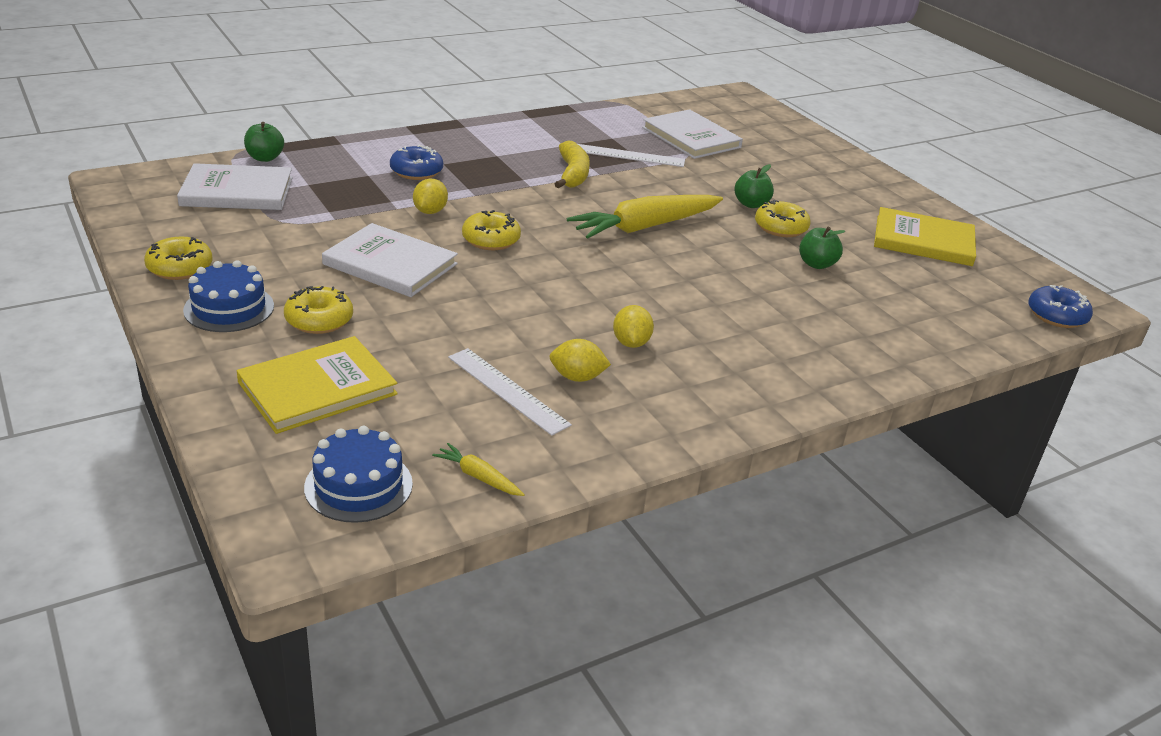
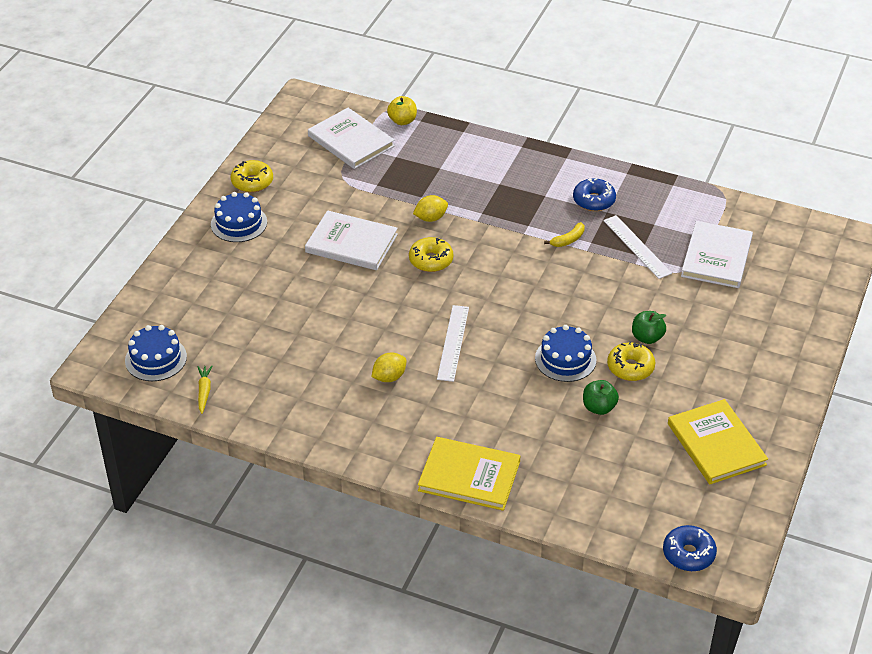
camera: 55 degrees right, 10 degrees up
yellow book [237,336,398,434] -> yellow book moved to [418,437,520,511]
green apple [244,122,284,162] -> yellow apple [387,96,417,125]
yellow donut [284,286,353,334] -> none
white book [322,223,458,297] -> white book turned 60 degrees counterclockwise [305,210,398,270]
blue donut [390,145,443,180] -> blue donut moved to [573,178,616,211]
white ruler [448,348,572,436] -> white ruler moved to [437,305,469,382]
yellow lemon [549,339,611,382] -> none
yellow banana [555,140,590,188] -> yellow banana [544,222,585,247], size x0.60
yellow carrot [567,195,723,239] -> none
none -> blue cake [535,325,596,382]

